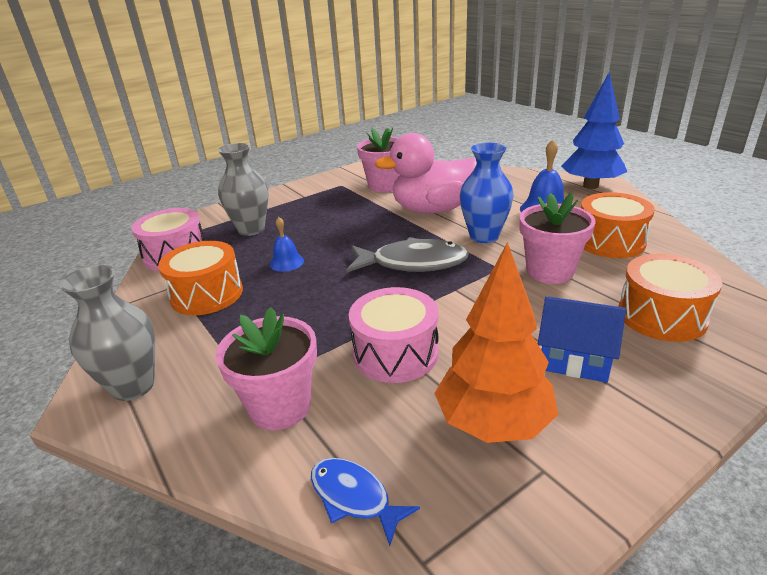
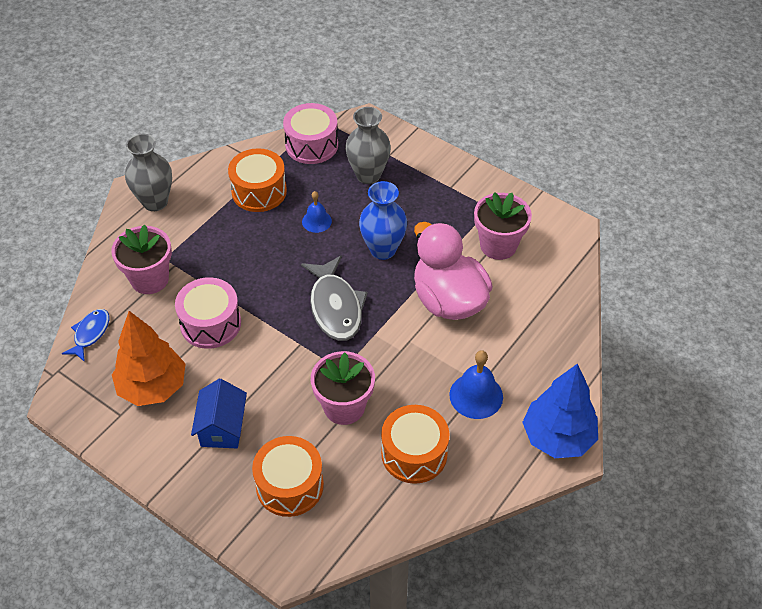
camera: 70 degrees right, 20 degrees up
blue vase [460,143,514,243] -> blue vase moved to [359,181,407,260]

